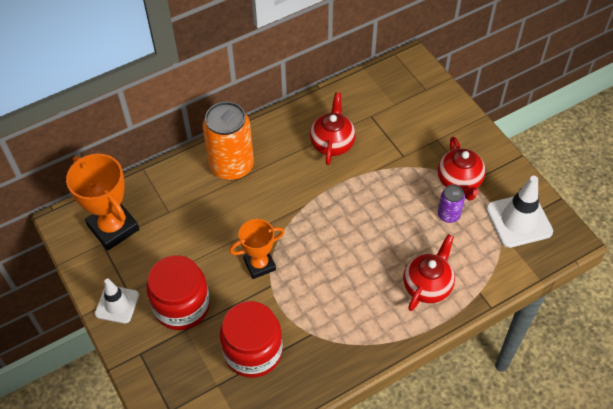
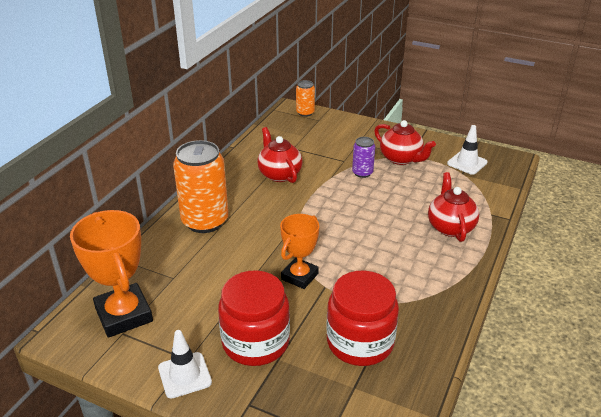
camera: 35 degrees left, 20 degrees down
orange trophy [66,154,139,250] -> orange trophy turned 45 degrees clockwise [70,210,153,338]
purple can [438,185,465,223] -> purple can moved to [352,137,375,178]
white traffic cone [486,176,553,248] -> white traffic cone [447,125,488,175], size x0.65
none -> orange can [296,80,315,117]

